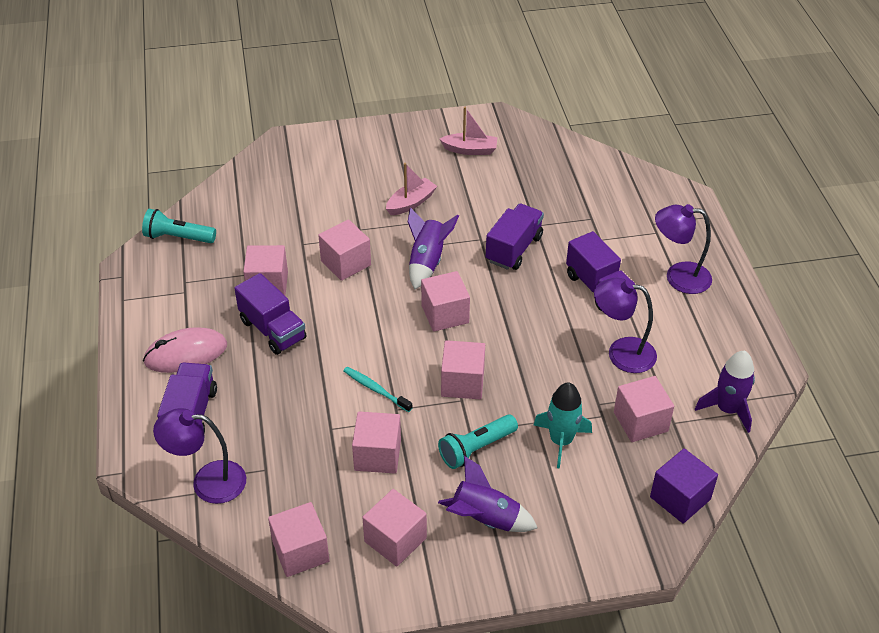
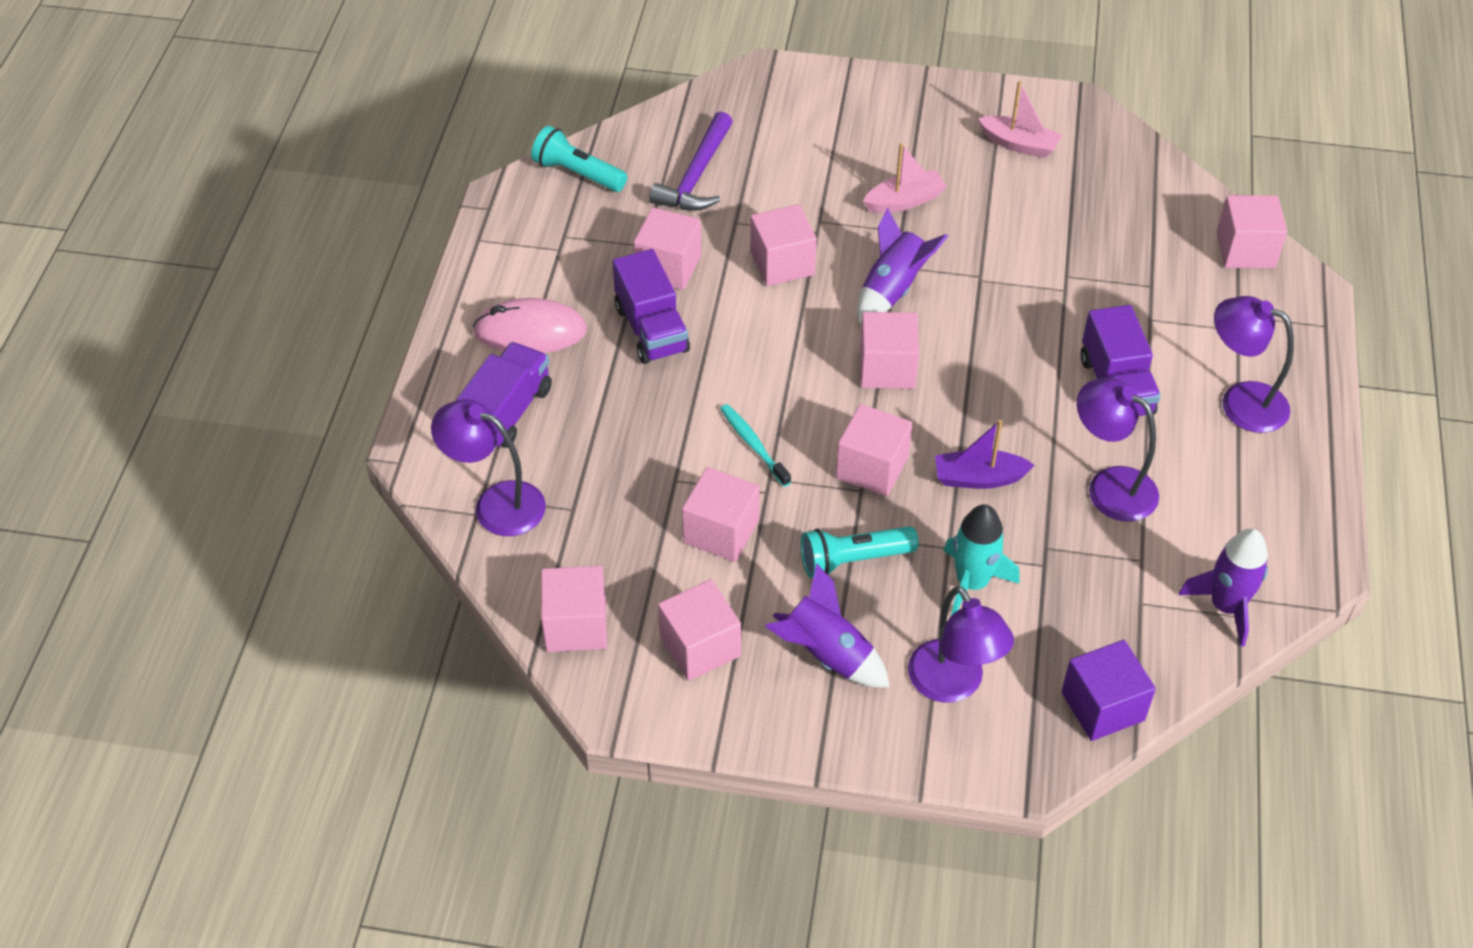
camera: 20 degrees right, 5 degrees up
purple truck [486,204,544,270] -> none
pink cube [614,376,674,442] -> pink cube moved to [1217,195,1287,268]
none -> purple hammer [649,112,733,211]
none -> purple lamp [908,586,1014,703]
none -> purple boat [935,420,1035,489]

